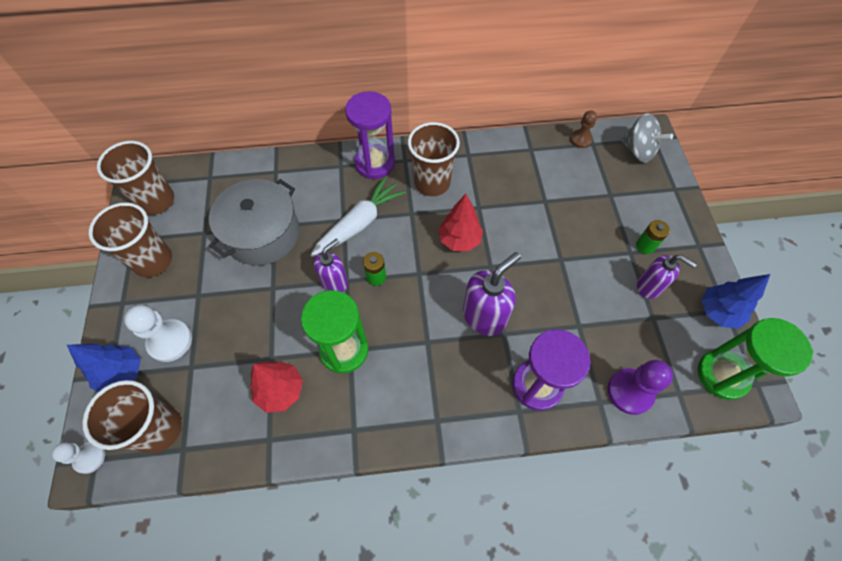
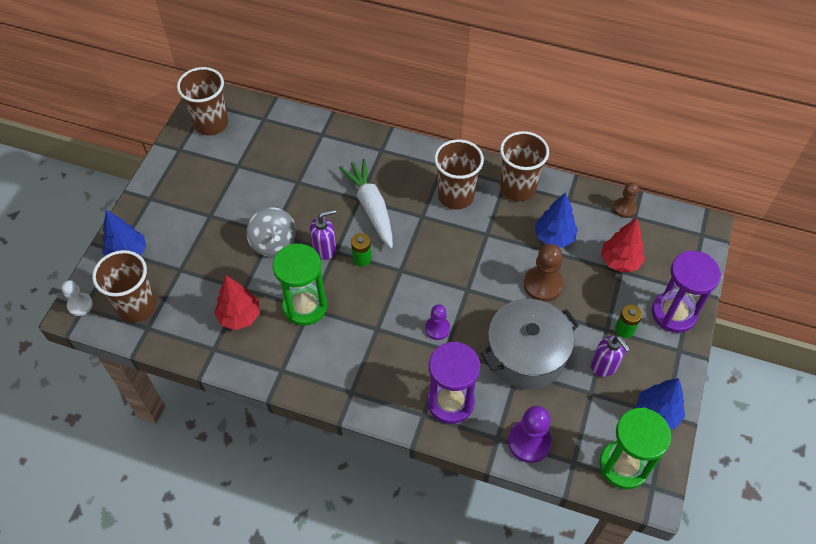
camera: 25 degrees right, 5 degrees down
brown cup [89,202,172,277] -> brown cup moved to [500,131,549,201]
white pawn [124,305,192,362] -> none
grey pot [209,179,300,266] -> grey pot moved to [481,299,579,389]
white carrot [310,176,406,257] -> white carrot turned 90 degrees counterclockwise [339,159,393,248]
purple hourglass [345,91,395,179] -> purple hourglass moved to [652,251,721,333]
red tree [438,194,483,251] -> red tree moved to [601,218,645,273]
purple soap dispenser [463,252,521,336] -> purple pawn [425,304,450,340]
grey spinning top [621,114,673,163] -> grey spinning top moved to [246,208,296,256]
none -> brown pawn [524,244,563,302]
none -> blue tree [535,192,578,248]

